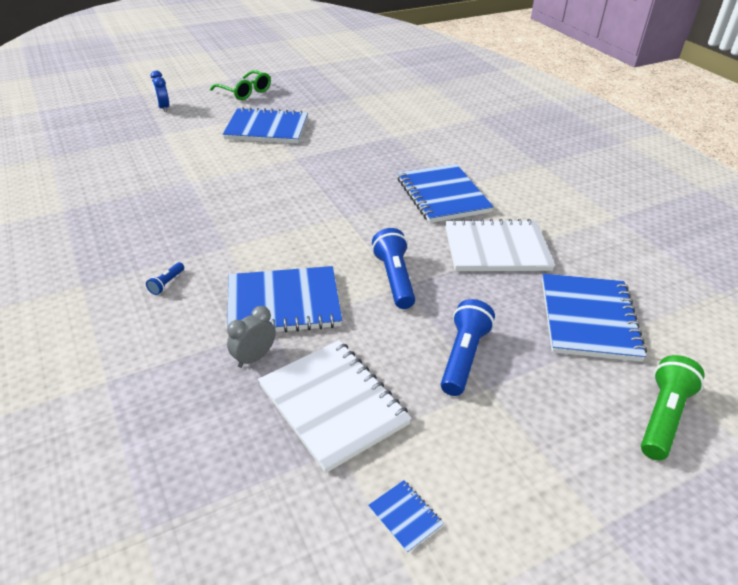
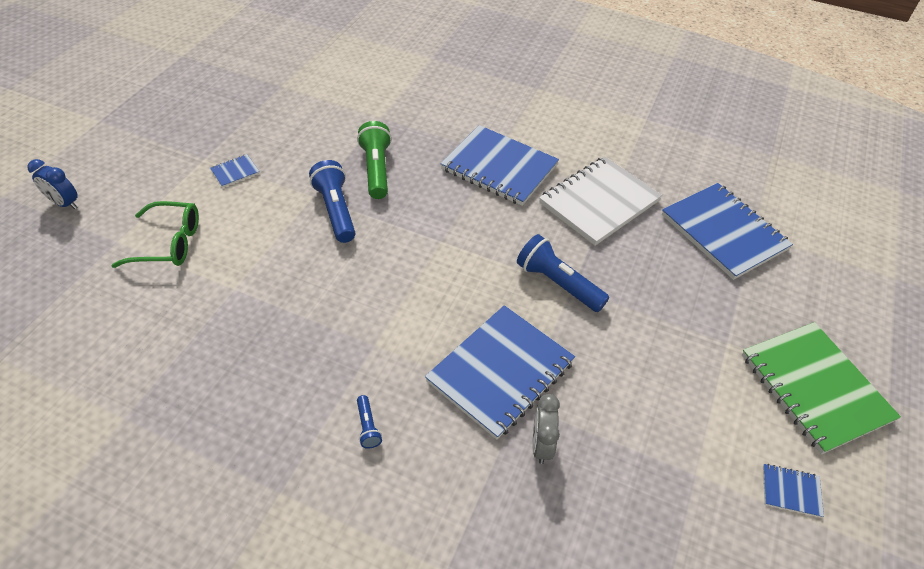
camera: 40 degrees left, 10 degrees up
green glasses [210,70,271,100] -> green glasses moved to [111,201,199,268]
blue notebook [223,107,308,144] -> blue notebook [210,154,260,188], size x0.41
white notebook [258,340,412,473] -> none
blue flashlight [441,299,495,396] -> blue flashlight moved to [309,160,355,243]
green flashlight [641,355,705,461] -> green flashlight moved to [357,121,392,199]
none -> green notebook [742,322,901,454]

